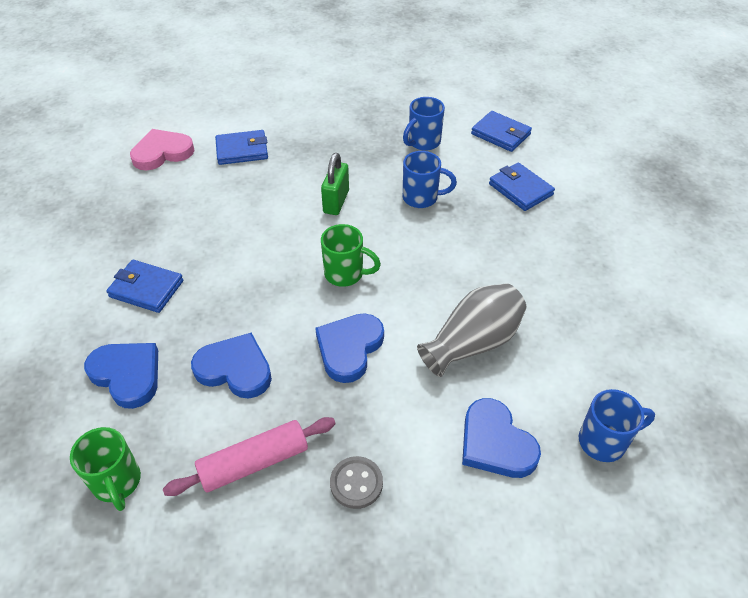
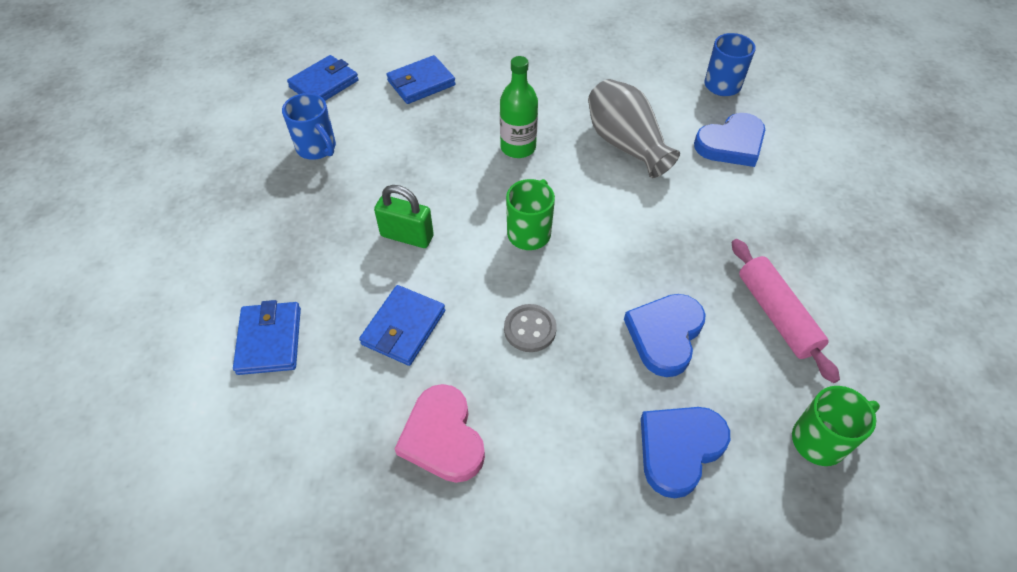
camera: 85 degrees left, 5 degrees up
blue wallet [106,260,183,313] -> blue wallet moved to [359,285,445,366]
pink heart [130,129,195,170] -> pink heart moved to [395,384,485,483]
blue heart [315,313,384,383] -> none
grey button [330,456,383,509] -> grey button moved to [504,304,557,352]
blue mug [403,151,457,208] -> none
none -> green bottle [500,56,538,158]

